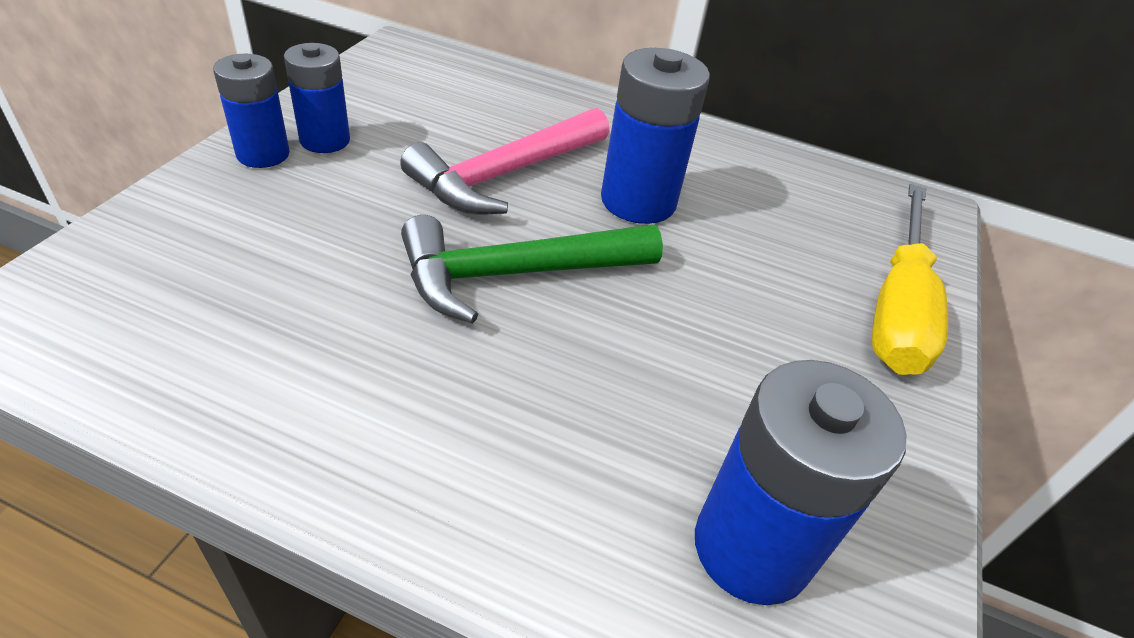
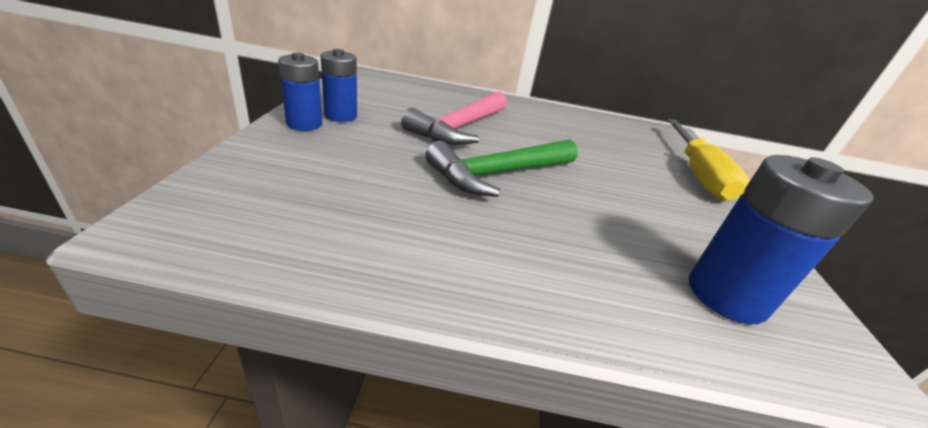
camera: 15 degrees left, 10 degrees down
blue battery [601,48,710,224] -> none

